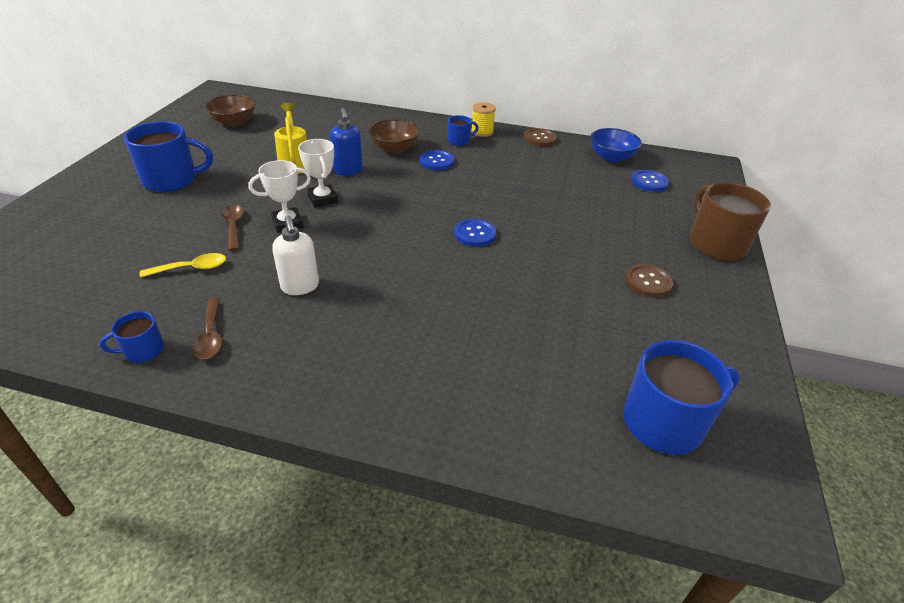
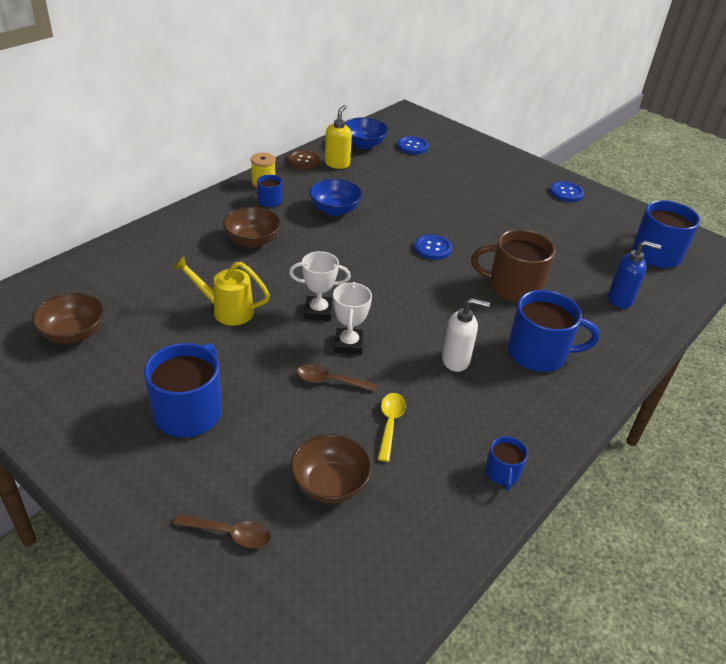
camera: 65 degrees left, 0 degrees up
brown spoon [193,298,222,359] -> brown spoon moved to [173,514,271,548]
blue soap dispenser [330,108,363,175] -> blue soap dispenser moved to [608,241,661,308]
blue button [419,150,454,170] -> blue button moved to [550,181,584,202]
brown button [625,264,673,297] -> none
brown mug [690,182,771,260] -> brown mug moved to [471,229,555,303]
none -> brown bowl [291,434,372,504]
none -> blue bowl [309,179,362,216]
none -> yellow soap dispenser [325,105,352,169]
none -> blue mug [508,290,600,372]

